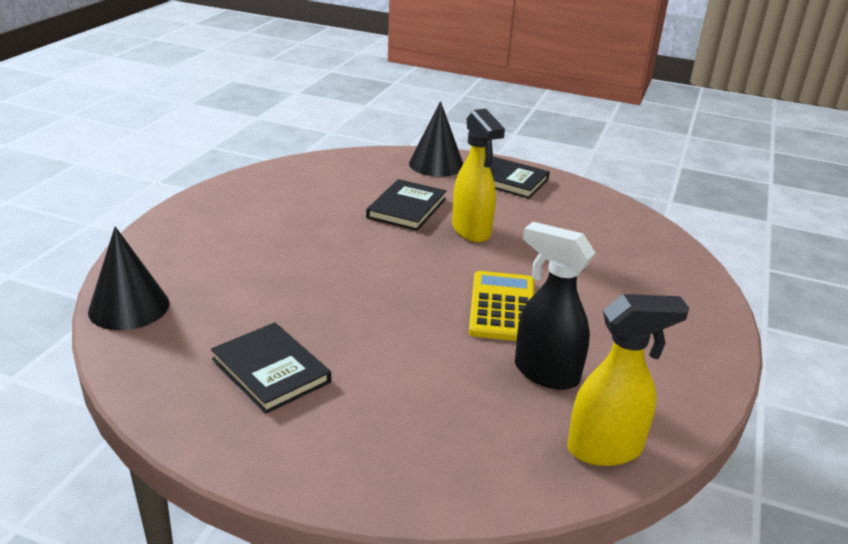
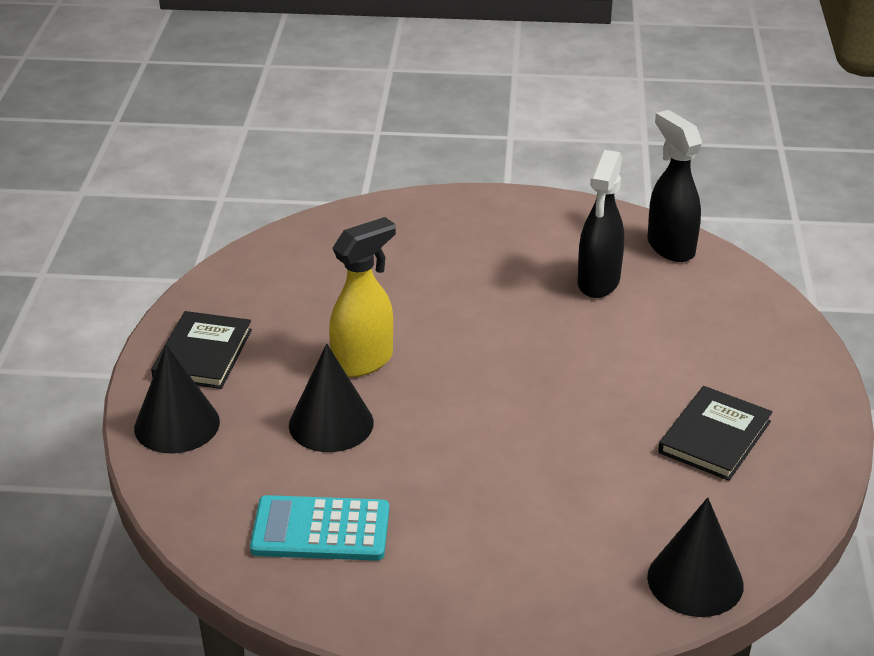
camera: 105 degrees left, 5 degrees up
black book [366,179,446,231] -> black cone [289,344,374,452]
yellow calculator [469,271,534,341] -> none
yellow spray bottle [567,294,689,466] -> black spray bottle [648,110,702,262]
none -> turquoise calculator [250,495,389,561]

